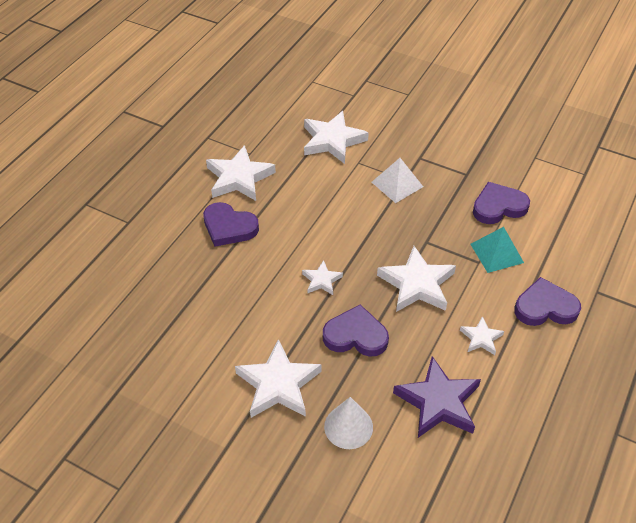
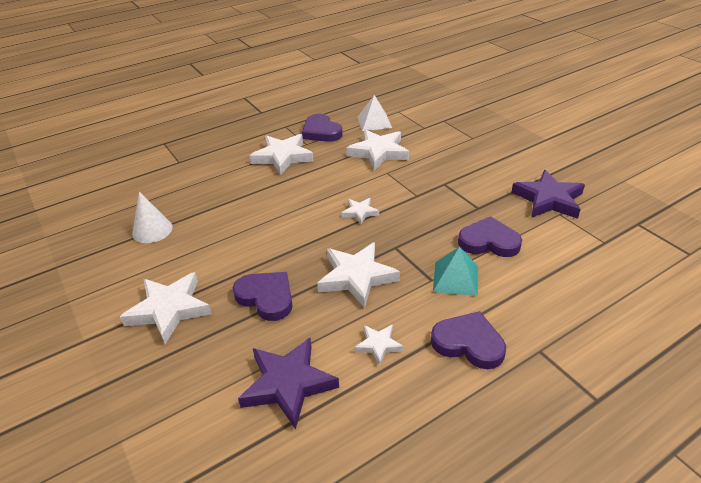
camera: 30 degrees right, 10 degrees down
purple heart [203,202,259,247] -> purple heart moved to [302,114,342,142]
white star [302,260,343,295] -> white star moved to [341,198,379,224]
white cone [324,397,373,449] -> white cone moved to [132,191,173,243]
white pyramid [372,158,423,203] -> white pyramid moved to [358,95,392,131]
none -> purple star [511,170,585,219]

